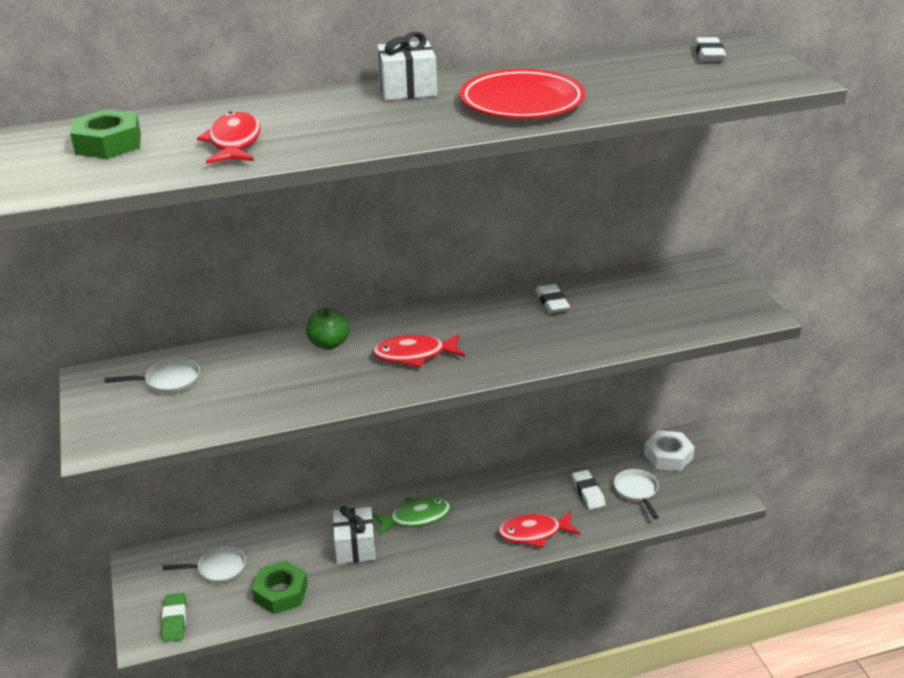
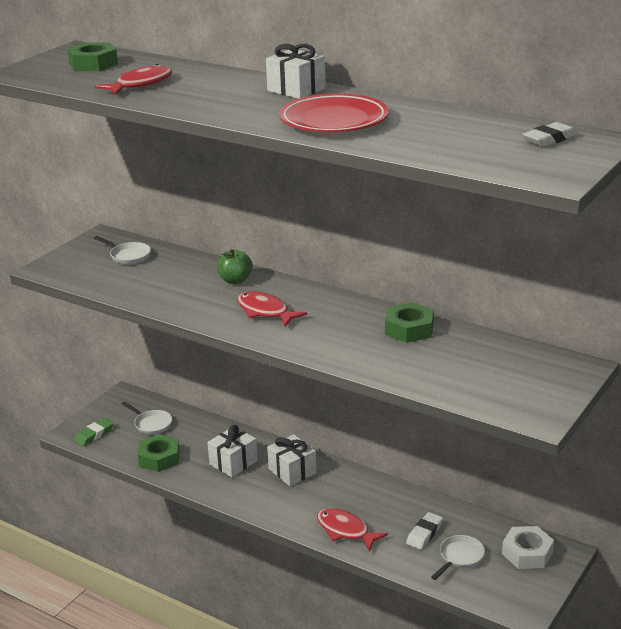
camera: 50 degrees right, 5 degrees down
green fish [372,497,451,536] -> white gift [267,434,316,486]
white eraser [535,284,570,313] -> green nut [385,302,434,343]

